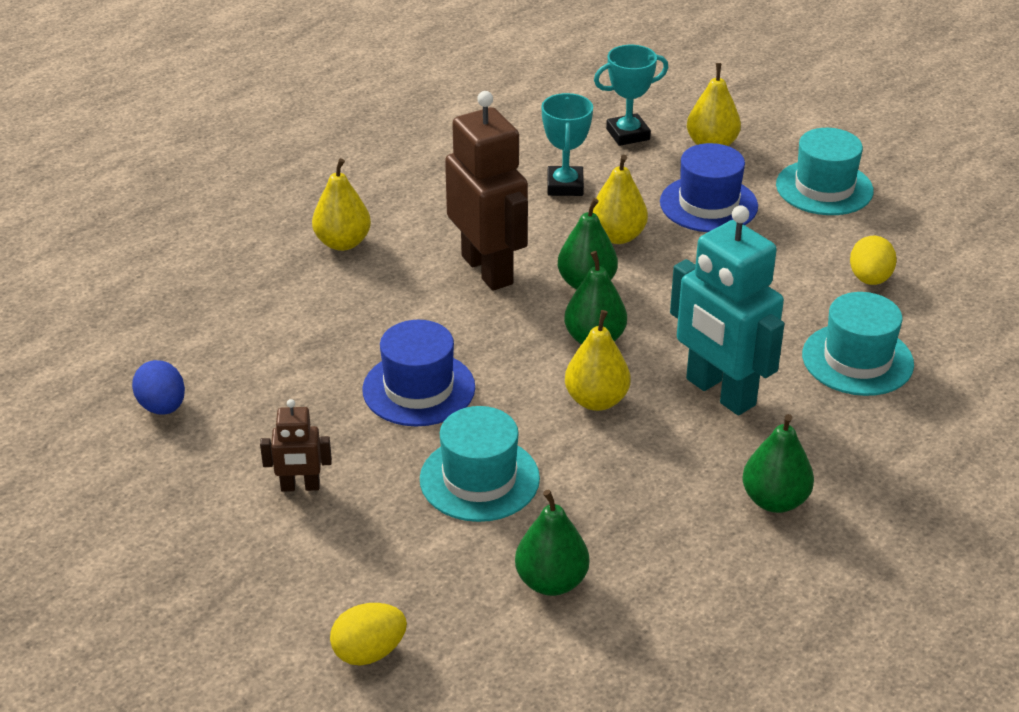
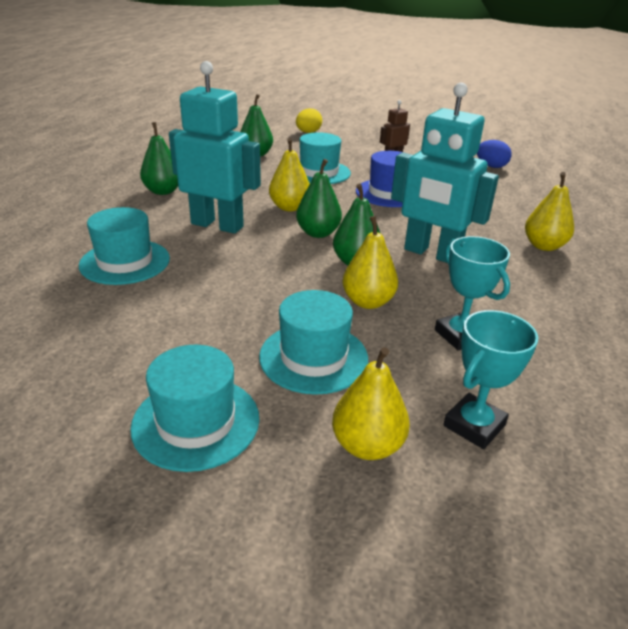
camera: 150 degrees right, 5 degrees down
brown robot [445,91,528,291] -> turquoise robot [391,83,499,263]
blue hat [660,143,758,232] -> turquoise hat [259,290,368,395]
yellow egg [850,236,897,285] -> none

